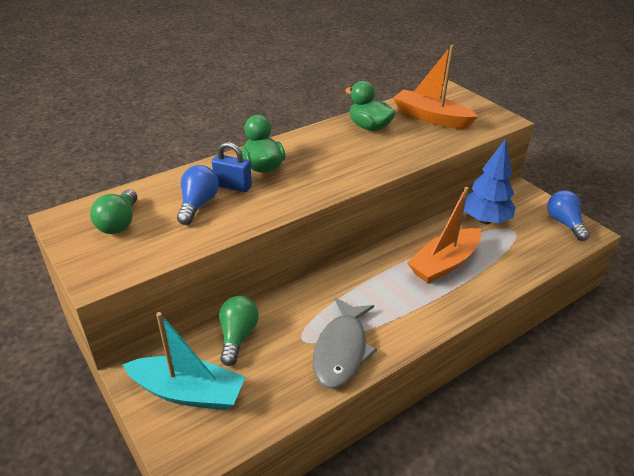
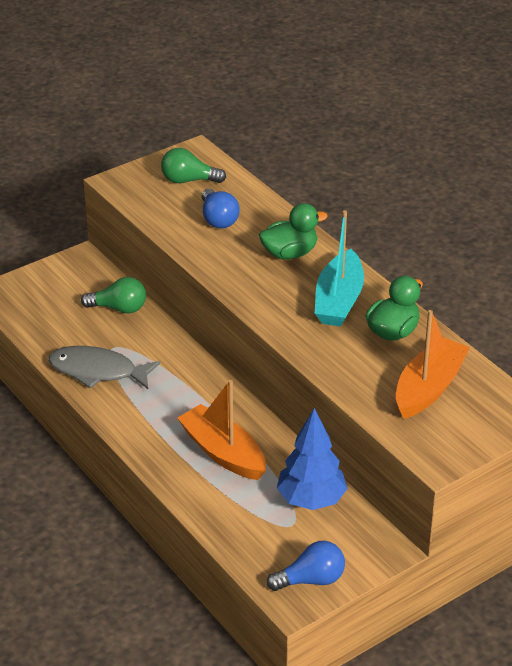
camera: 90 degrees right, 0 degrees up
turquoise boat [122,312,246,410] -> turquoise boat moved to [315,210,364,327]
blue light bulb [177,165,219,225] -> blue light bulb turned 60 degrees clockwise [201,189,240,228]
blue padlock [212,142,252,192] -> none

